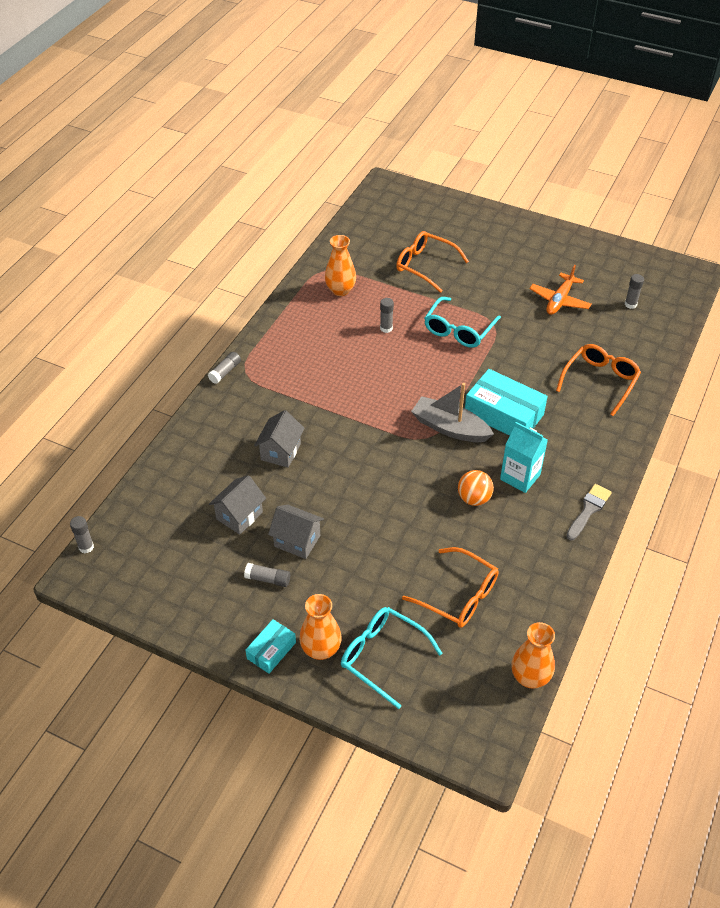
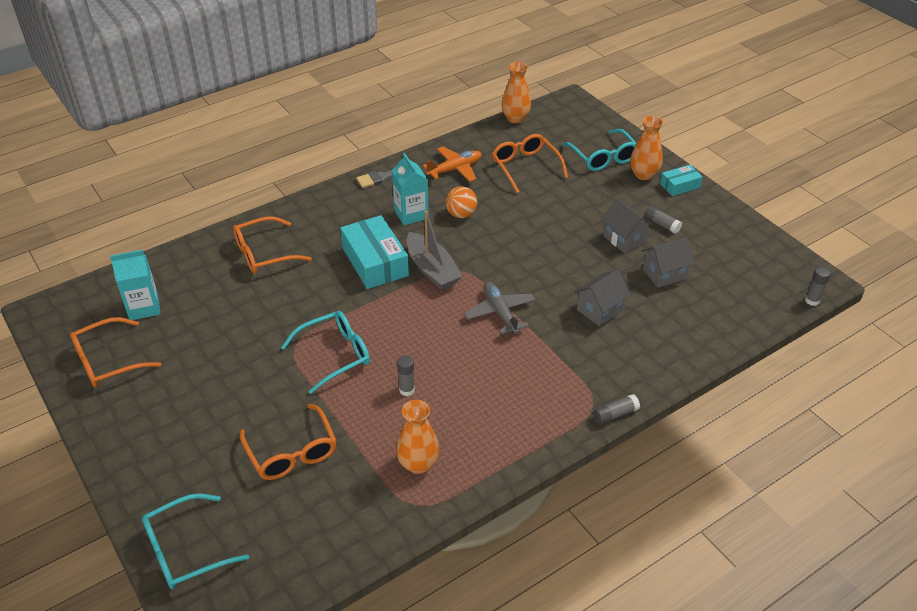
camera: 150 degrees left, 5 degrees down
orange plane [529,265,592,315] -> orange plane moved to [423,146,482,182]
grey glue stick [625,274,644,309] -> turquoise carton [110,250,160,320]
none -> orange glasses [70,317,161,387]
none -> turquoise glasses [142,493,249,589]
none -> grey plane [464,282,536,335]

